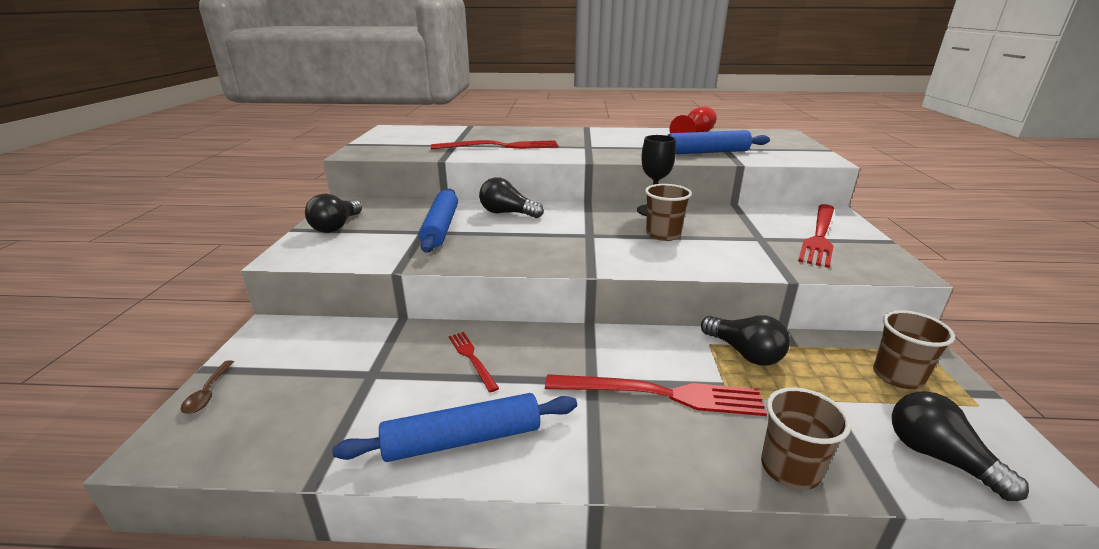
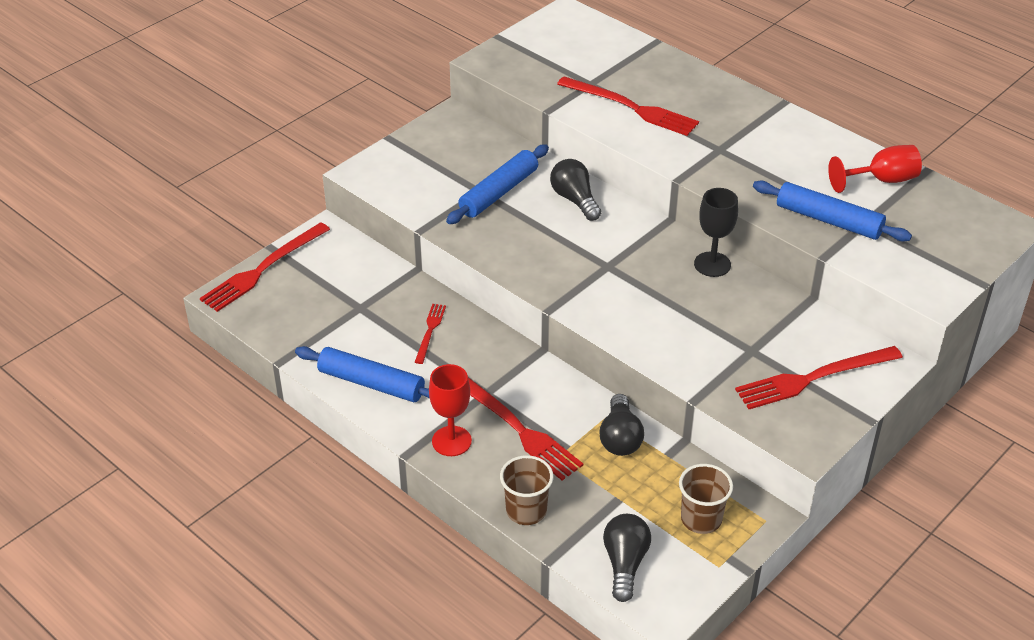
camera: 40 degrees right, 15 degrees up
brown spoon [181,360,234,414] -> red fork [200,222,330,312]
black light bulb [305,194,362,233] -> none
brown cup [645,184,692,241] -> none
none -> red goblet [429,364,472,456]

